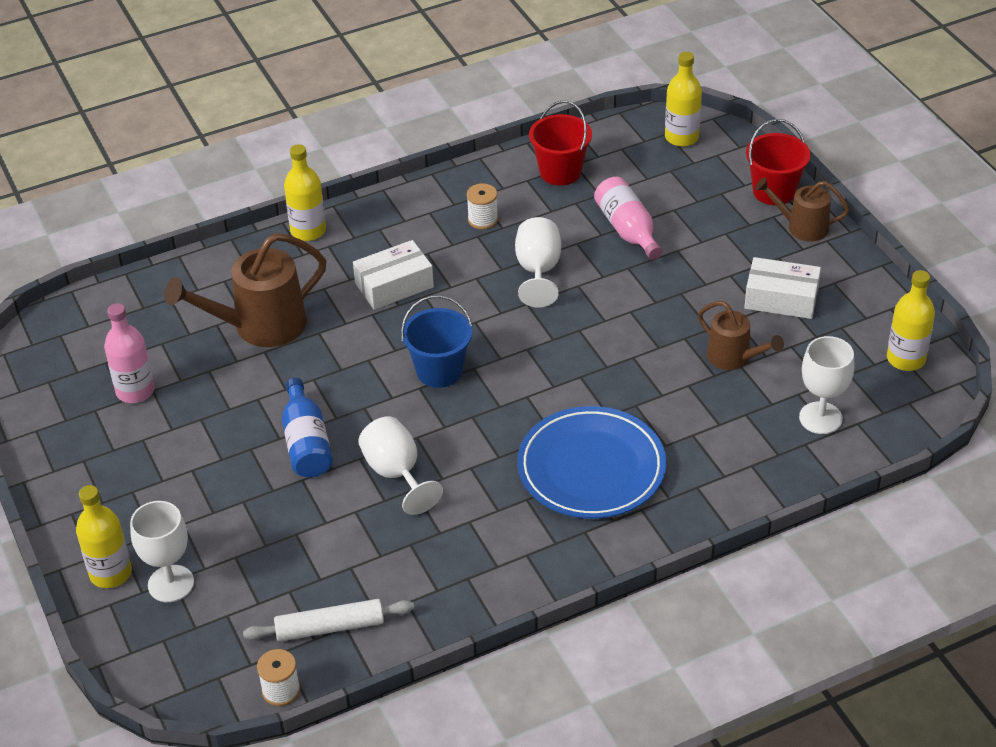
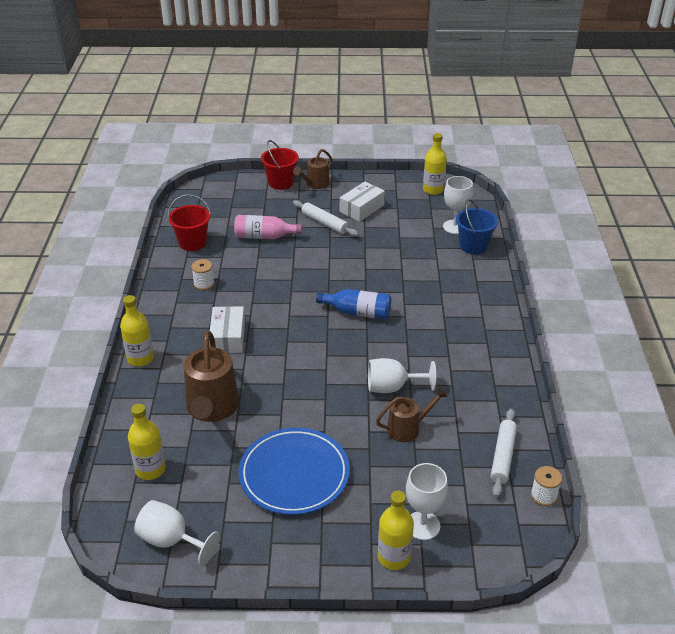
camera: 65 degrees left, 5 degrees down
pink bottle [104,303,155,403] -> none
blue bottle [282,378,333,477] -> blue bottle moved to [316,289,391,320]
blue bucket [401,295,473,388] -> blue bucket moved to [456,199,498,254]
white goblet [515,217,561,307] -> white goblet moved to [134,500,219,566]
blue plate [517,406,666,519] -> blue plate moved to [239,427,350,515]
yellow bottle [665,52,702,147] -> yellow bottle moved to [128,404,166,480]
brown watering can [698,301,784,370] -> brown watering can moved to [376,387,448,442]
none -> white rolling pin [293,200,359,237]

